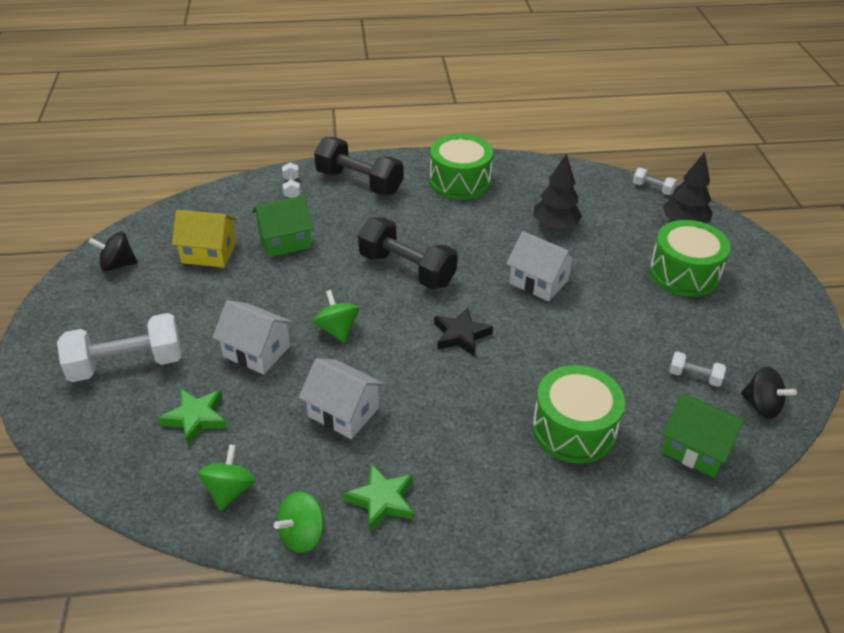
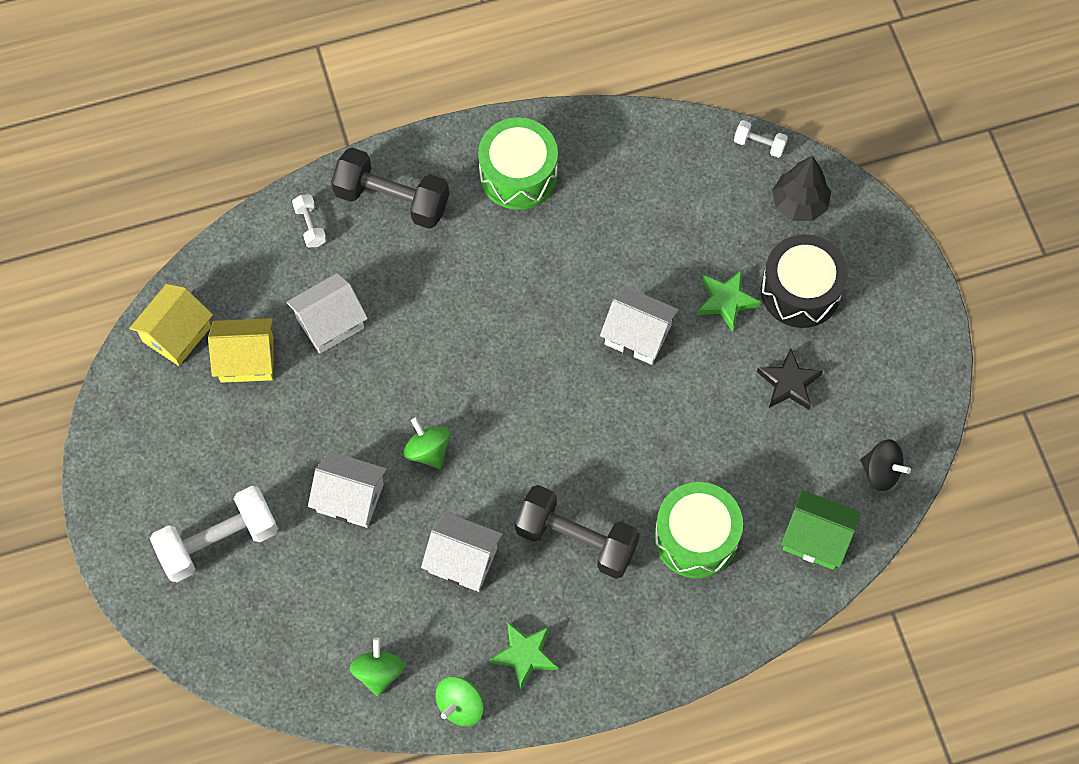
camera: 10 degrees left, 25 degrees up
black spinning top [88,232,138,271] -> none
green star [158,389,227,445] -> green star moved to [697,270,761,332]
green house [252,195,314,257] -> white house [287,273,368,354]
black dumbbell [358,217,458,289] -> black dumbbell moved to [515,485,640,579]
black star [434,307,493,356] -> black star moved to [757,348,823,410]
black tree [533,154,582,230] -> none
green drum [649,220,731,297] -> black drum [761,234,848,328]
white dumbbell [669,352,726,387] -> none
none -> yellow house [129,284,213,366]

